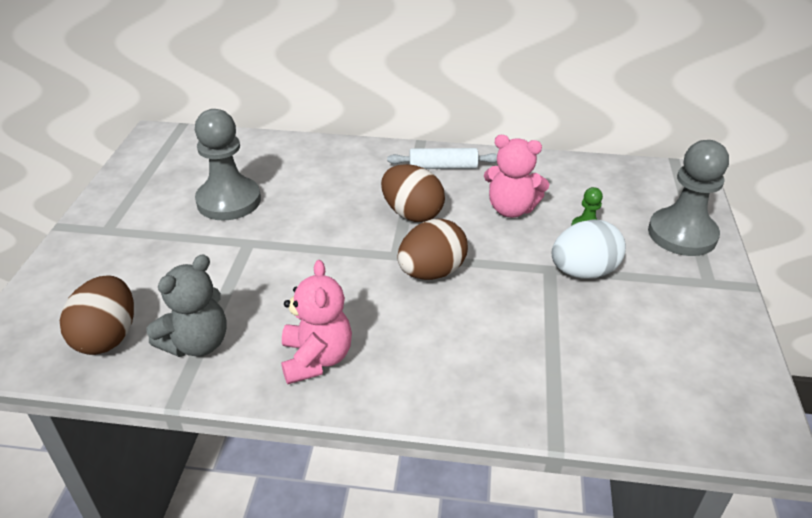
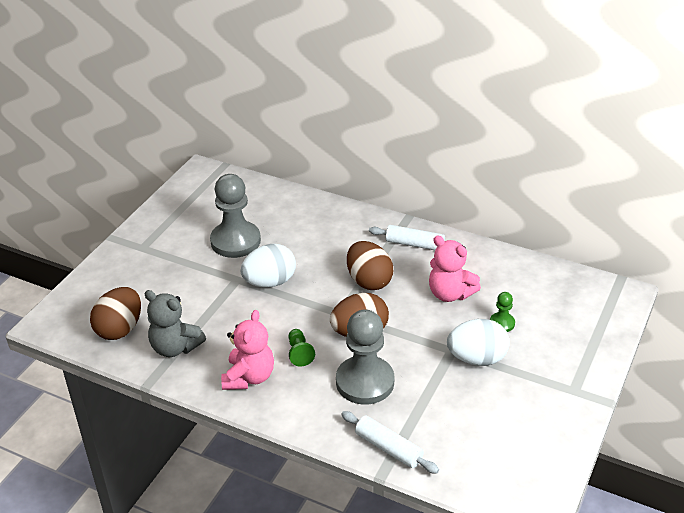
camera: 20 degrees right, 0 degrees up
grey teddy bear [147,254,227,357] -> grey teddy bear turned 60 degrees clockwise [144,290,206,357]
grey pawn [648,140,729,256] -> grey pawn moved to [336,310,394,404]
none -> white egg [241,244,296,288]
none -> green pawn [288,329,315,367]
none -> white rolling pin [341,411,439,474]

